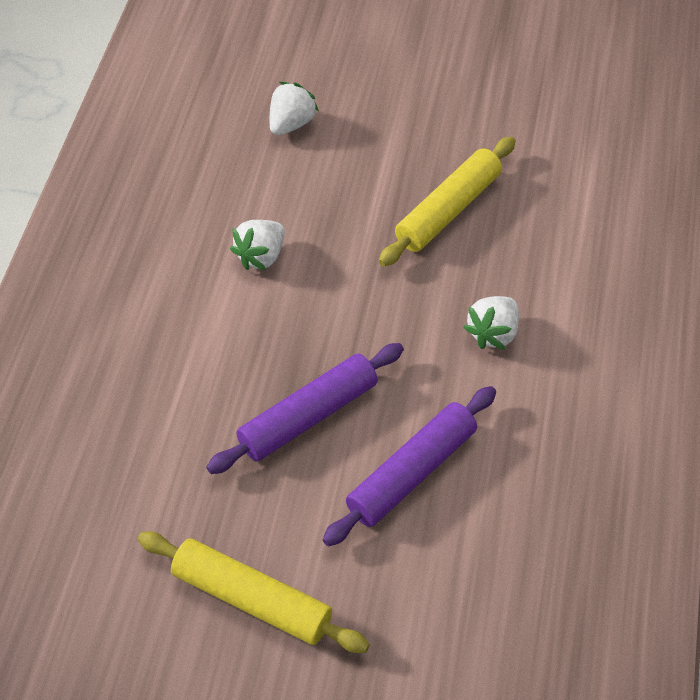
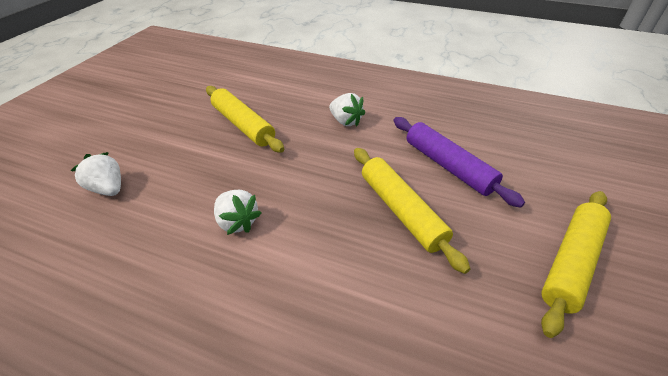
camera: 80 degrees left, 10 degrees down
purple rolling pin [206,343,404,474] -> yellow rolling pin [354,148,470,274]

